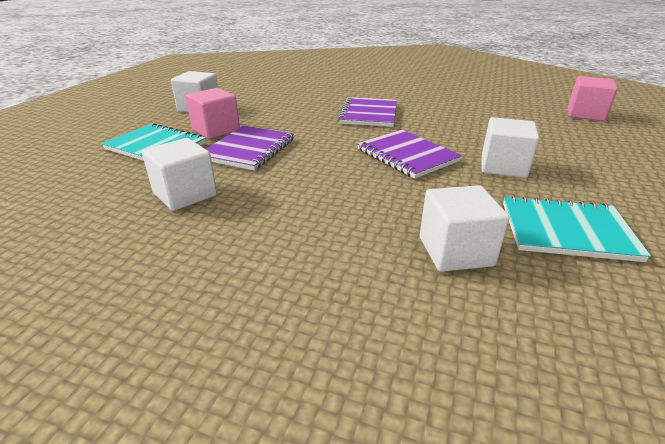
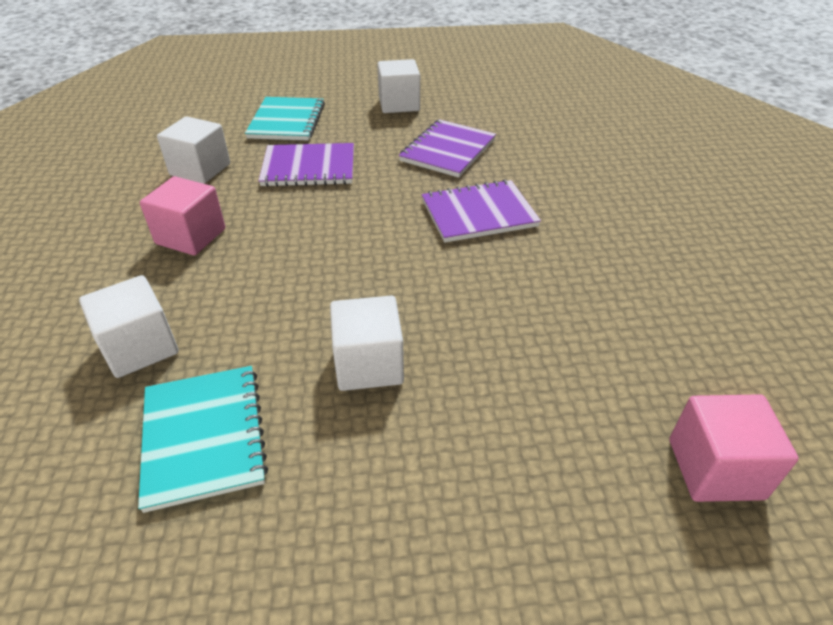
camera: 65 degrees right, 10 degrees up
pink cube [186,88,240,139] -> pink cube moved to [140,176,225,255]
purple notebook [357,130,462,179] -> purple notebook moved to [399,119,496,177]

